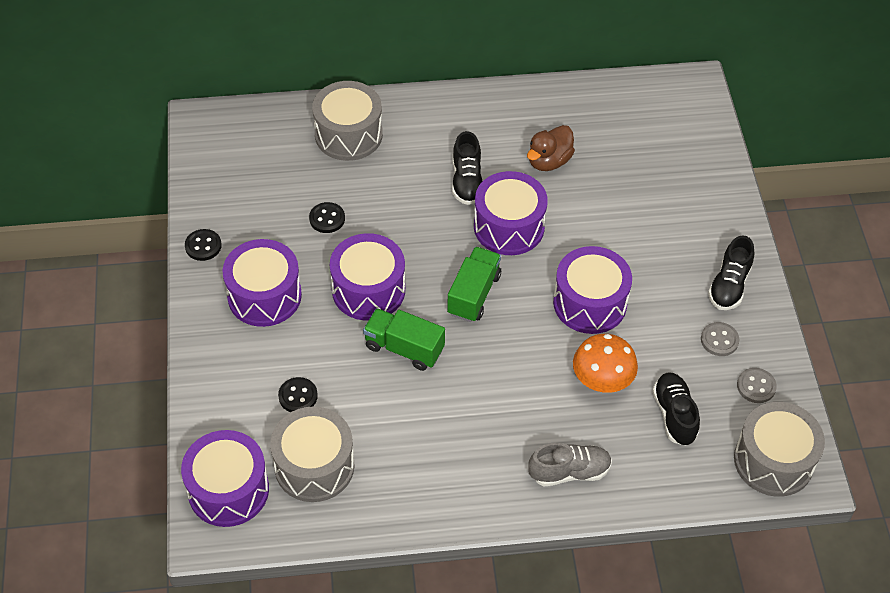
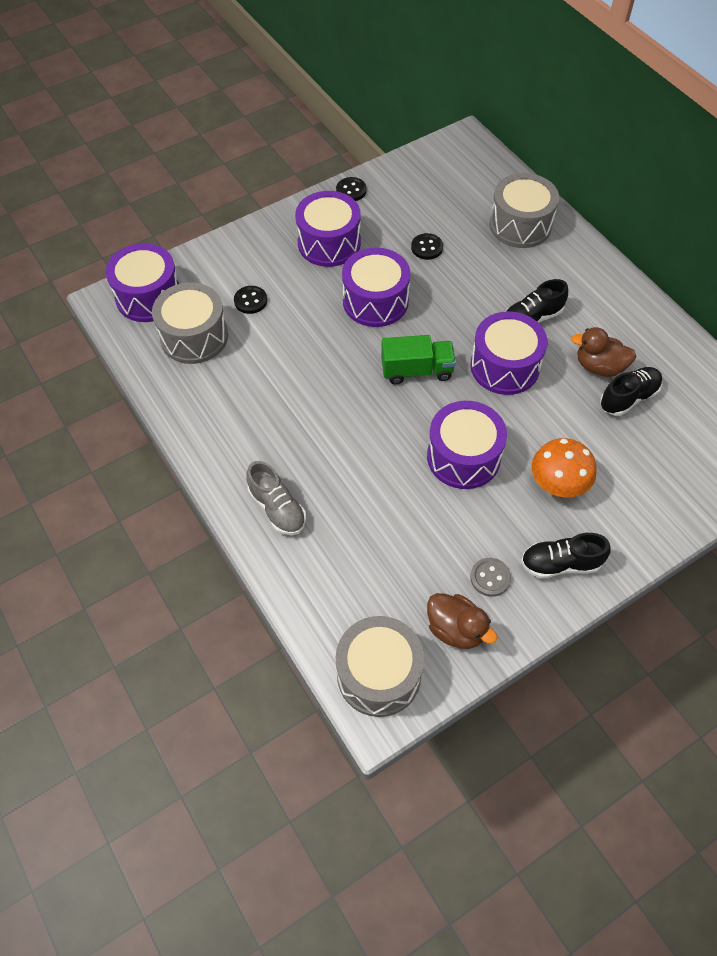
camera: 65 degrees right, 5 degrees up
green truck [363,308,445,371] -> none
orange mushroom [573,334,638,393] -> orange mushroom moved to [531,438,596,497]
black shoe [652,372,700,445] -> black shoe moved to [600,367,662,416]
grey button [737,368,777,403] -> brown duck [427,593,497,649]

